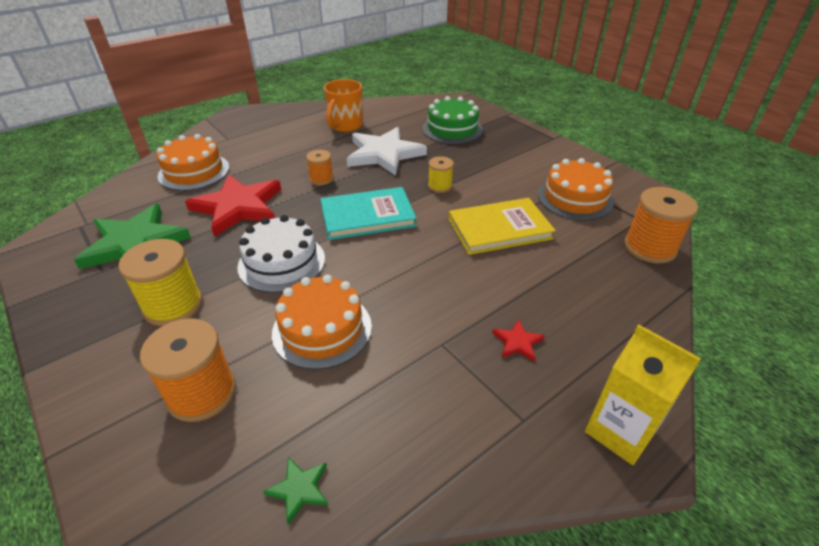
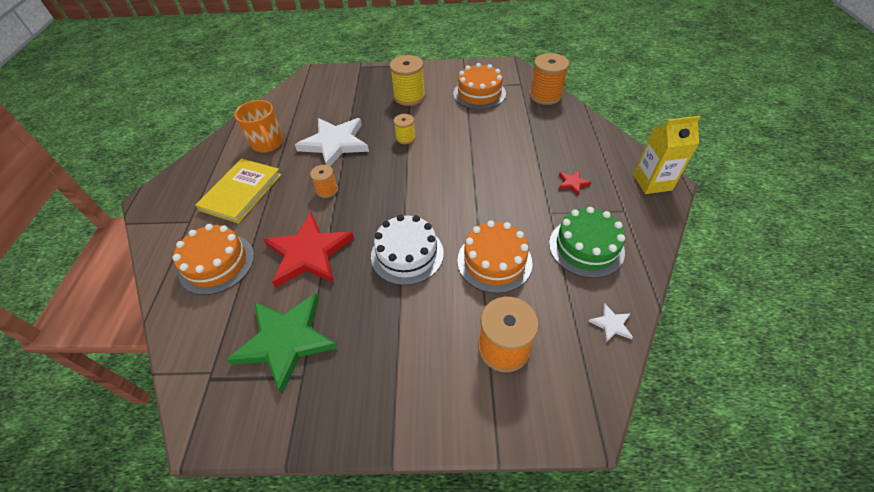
camera: 50 degrees left, 10 degrees up
yellow spool [118,239,203,326] -> yellow spool moved to [390,55,425,106]
green star [263,457,328,525] -> white star [589,303,633,343]
turquoise book [321,187,417,240] -> none
green cake [423,96,483,144] -> green cake moved to [549,207,625,278]
yellow book [449,198,556,255] -> yellow book moved to [195,159,281,224]

